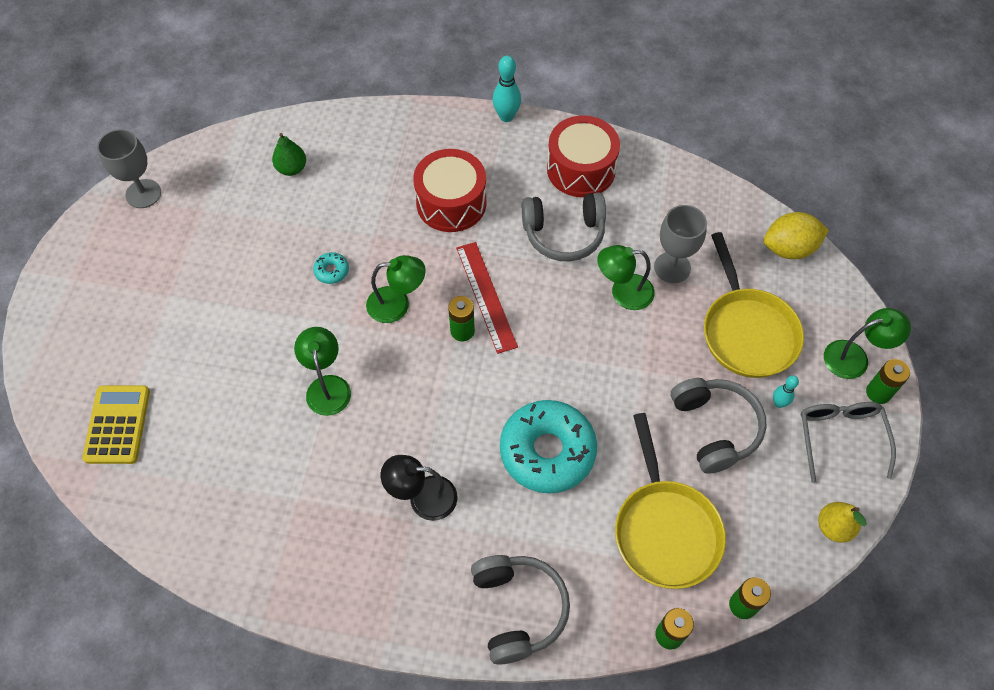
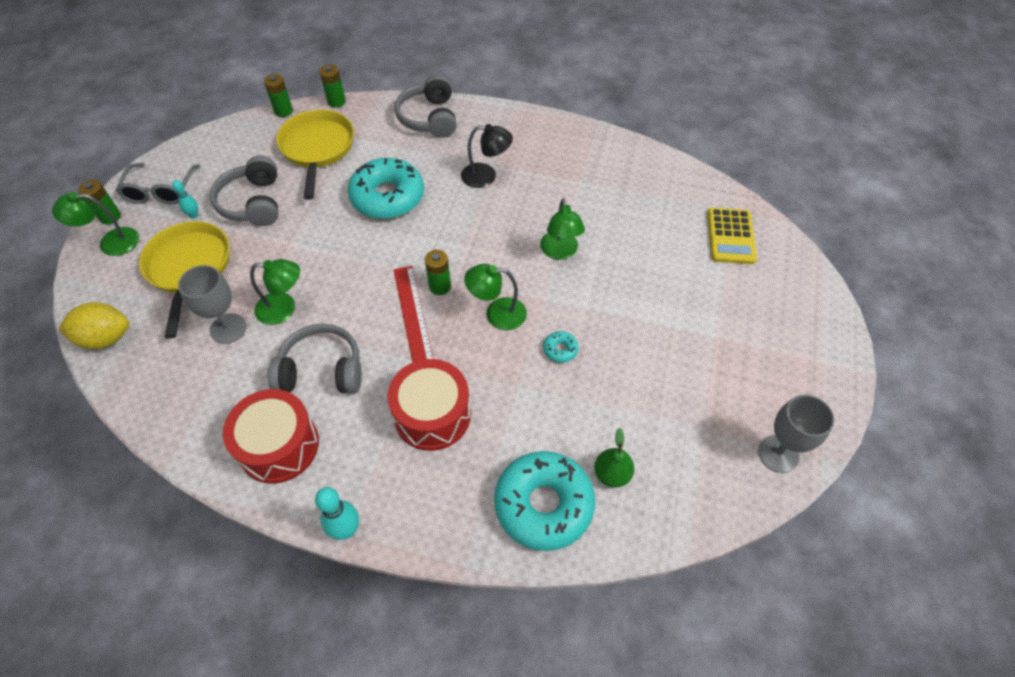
camera: 175 degrees left, 5 degrees down
yellow pear [818,502,867,543] -> none
none -> turquoise donut [494,451,595,551]

